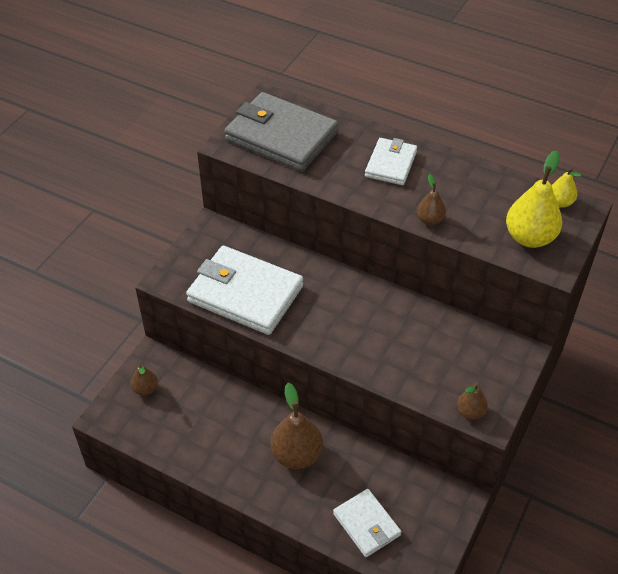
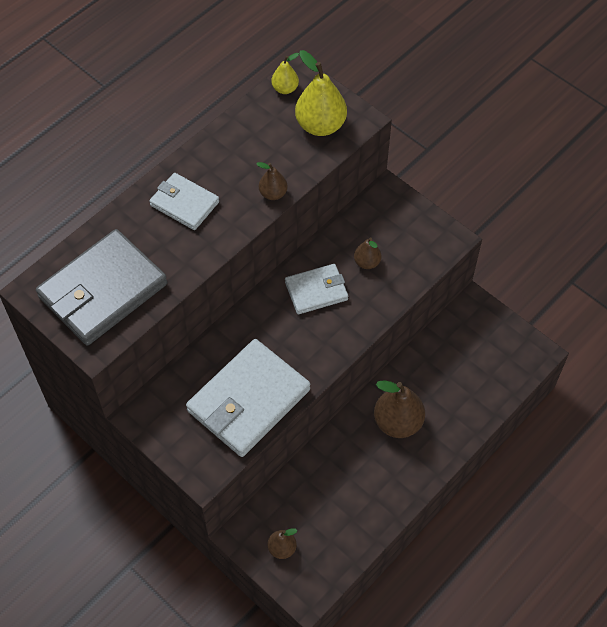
camera: 75 degrees left, 10 degrees up
white wallet [333,489,401,557] -> white wallet moved to [285,264,348,314]
brown pear [457,383,488,420] -> brown pear moved to [354,237,381,269]

